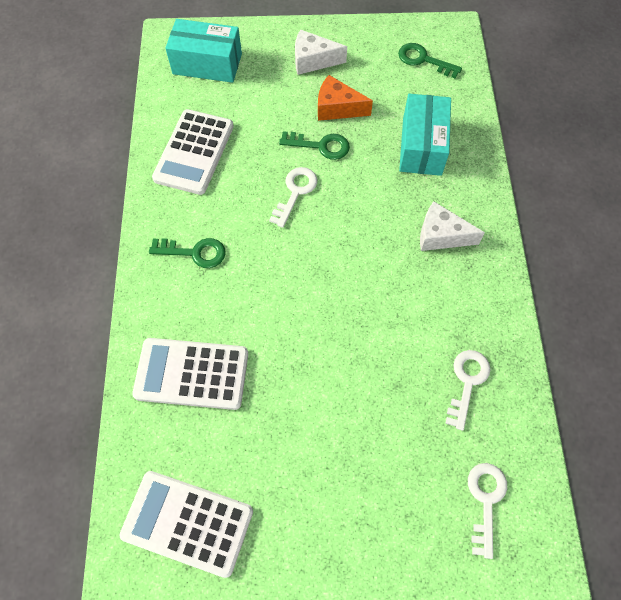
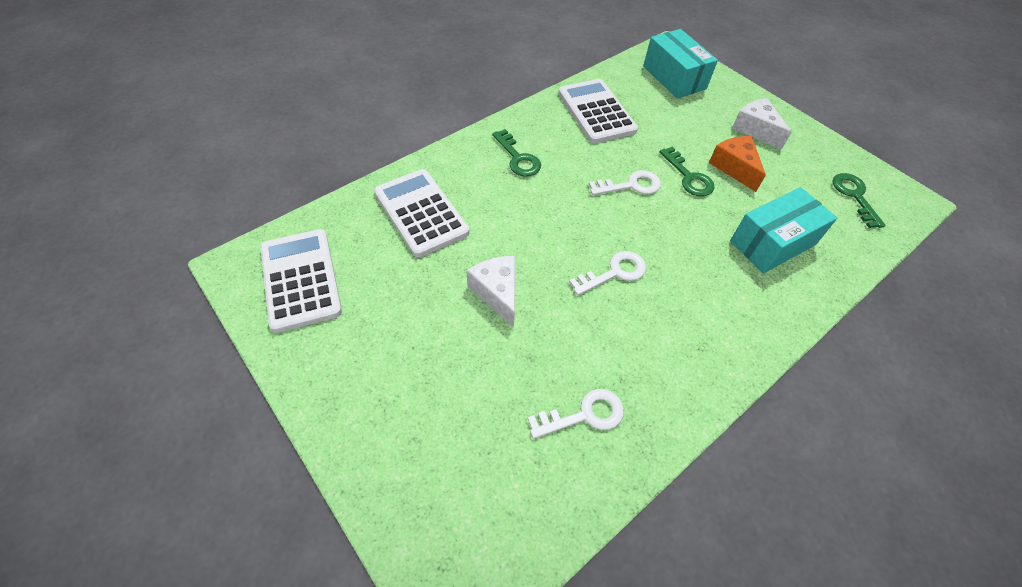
camera: 50 degrees right, 10 degrees down
white calculator [152,109,234,195] -> white calculator turned 90 degrees clockwise [558,79,638,143]
white cheese [420,201,485,251] -> white cheese moved to [467,256,515,328]
white key [468,463,507,559] -> white key moved to [569,251,646,296]

